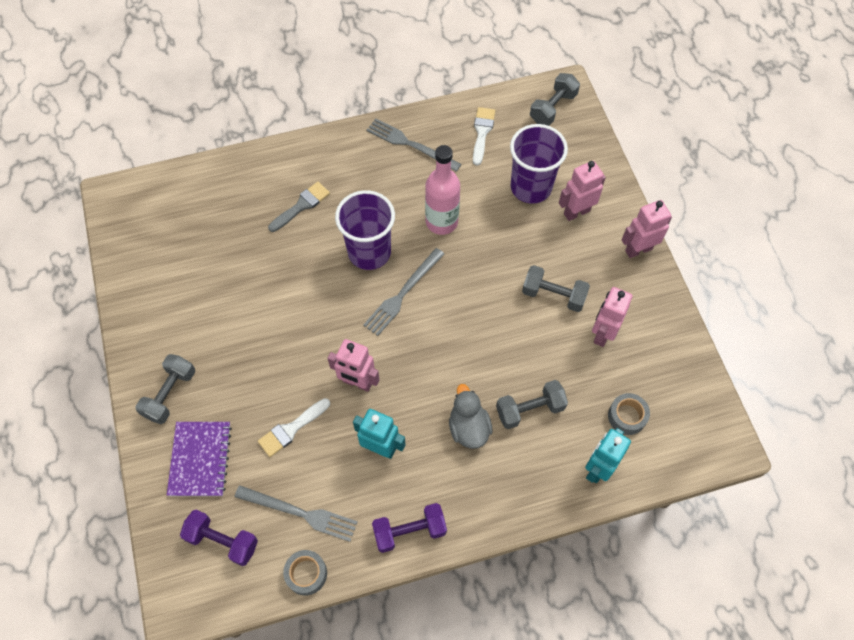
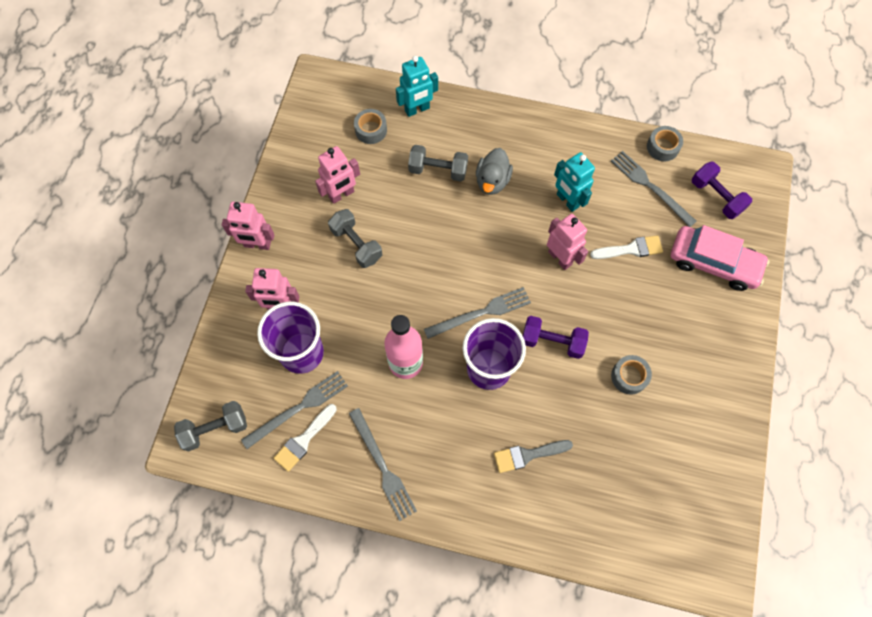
camera: 150 degrees left, 5 degrees up
grey dumbbell [135,354,195,424] -> none
purple notebook [167,422,232,496] -> pink car [671,225,770,291]
purple dumbbell [372,503,447,553] -> purple dumbbell moved to [523,316,589,359]
none -> grey fork [241,371,348,449]
none -> grey tape [611,355,652,395]

